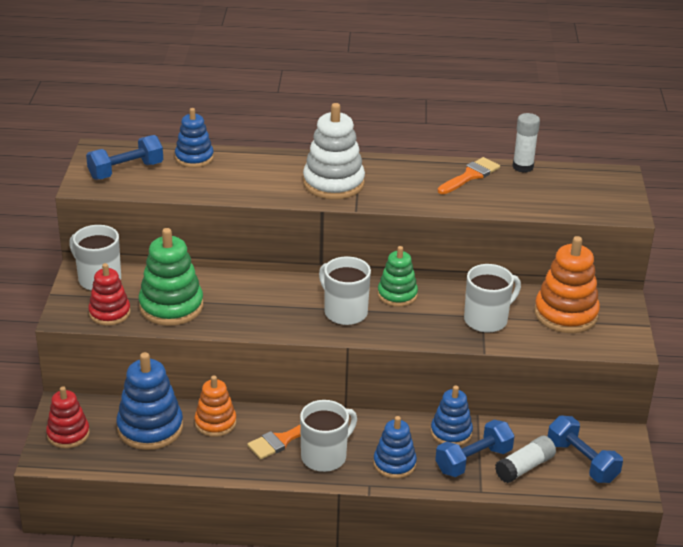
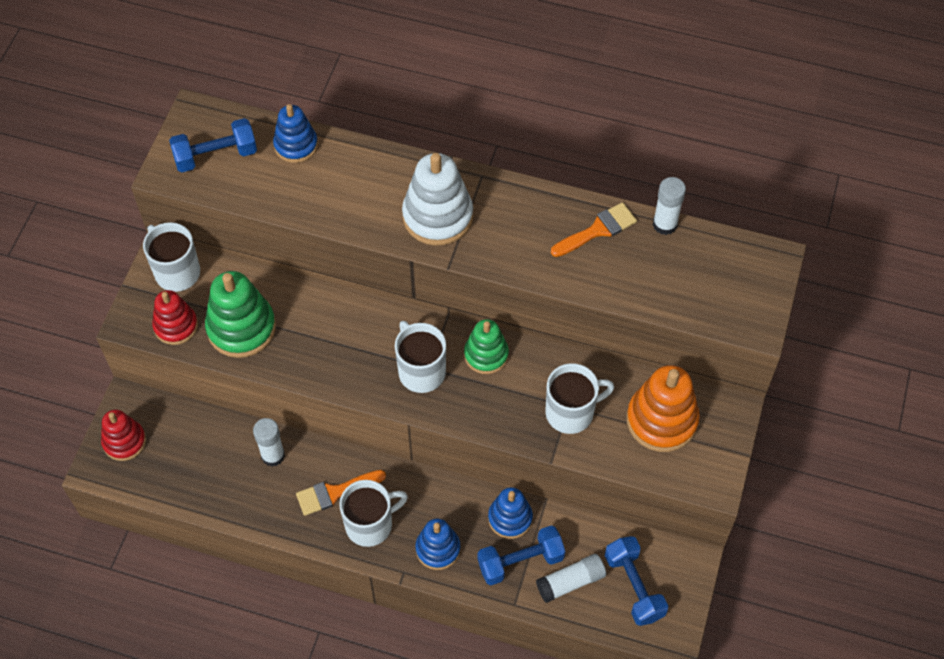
camera: 15 degrees right, 25 degrees up
blue stacking toy [116,352,183,450] -> none
orange stacking toy [195,376,237,437] -> white glue stick [253,418,285,467]

